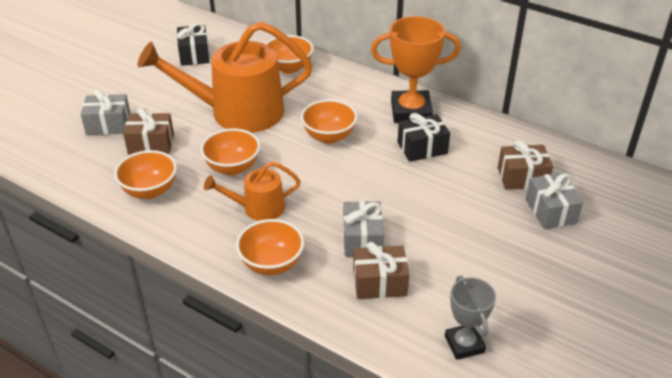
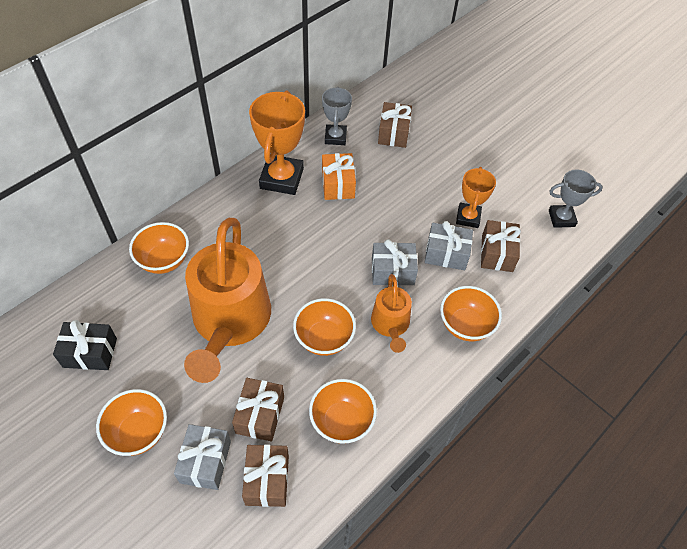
camera: 80 degrees left, 15 degrees up
orange bowl [301,99,358,144] -> orange bowl moved to [96,389,167,456]
black gift [397,113,450,162] -> orange gift [322,153,356,200]
grey gift [526,173,583,229] -> grey gift moved to [372,239,418,286]
none -> brown gift [242,445,289,507]
none -> grey trophy [322,87,352,145]
none -> orange trophy [456,167,496,228]

